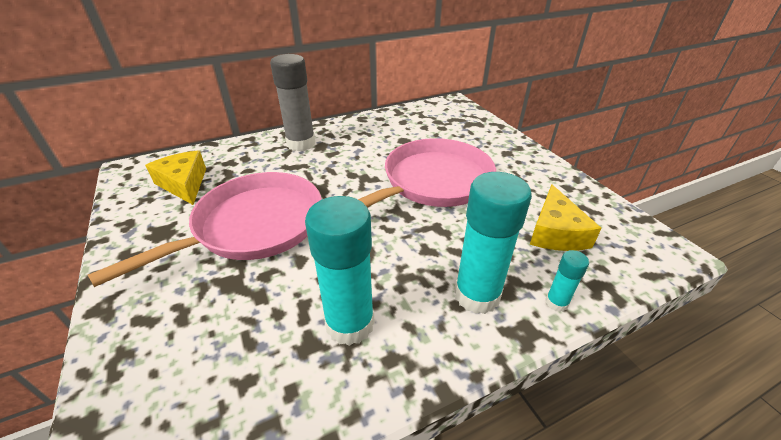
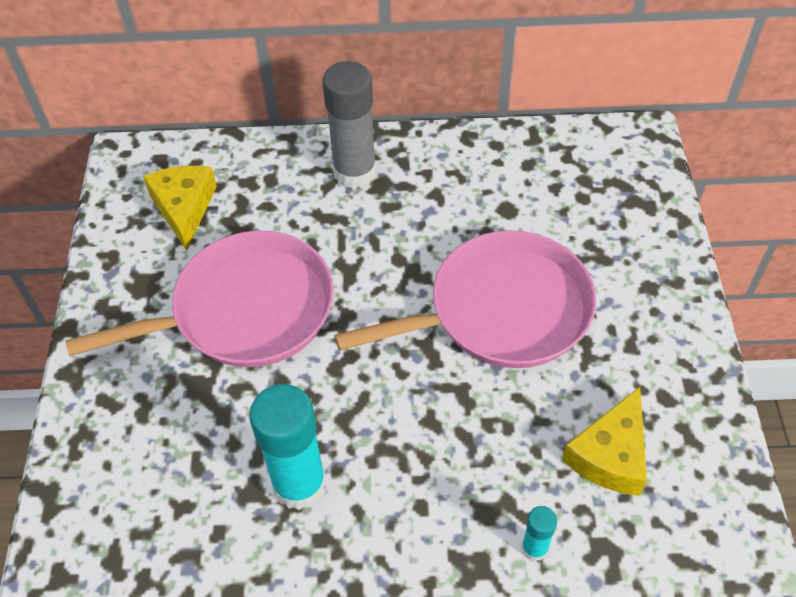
camera: 25 degrees right, 15 degrees up
turquoise glue stick [454,172,532,314] -> none

